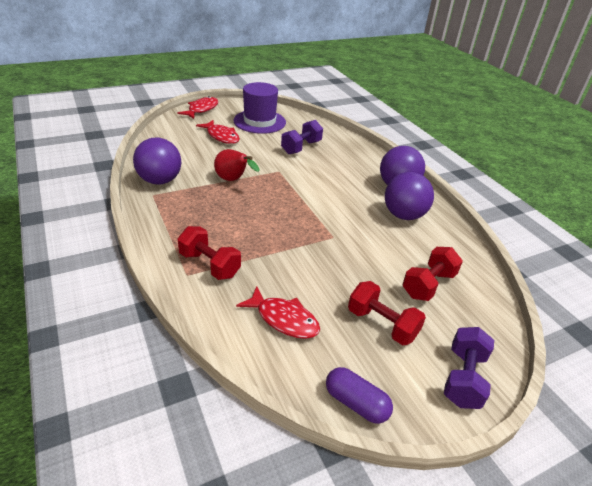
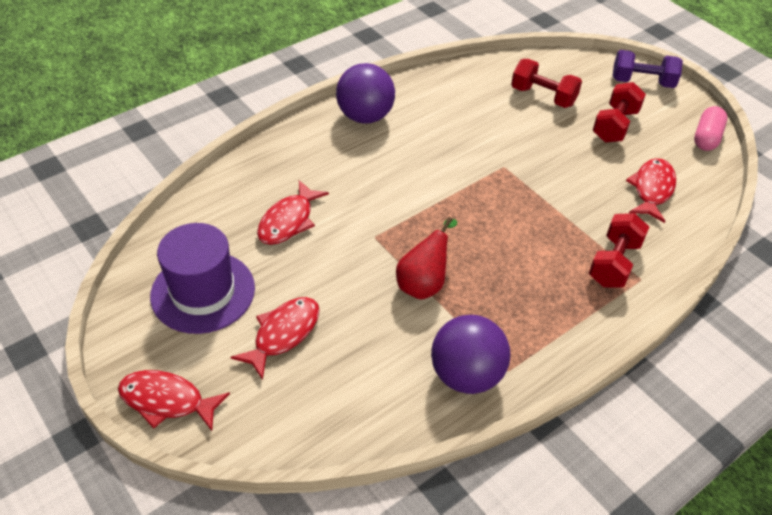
camera: 100 degrees left, 10 degrees up
purple dumbbell [281,120,323,154] -> red fish [257,180,329,245]
purple capsule [326,367,393,424] -> pink capsule [694,106,727,151]
purple ball [385,172,434,220] -> none

